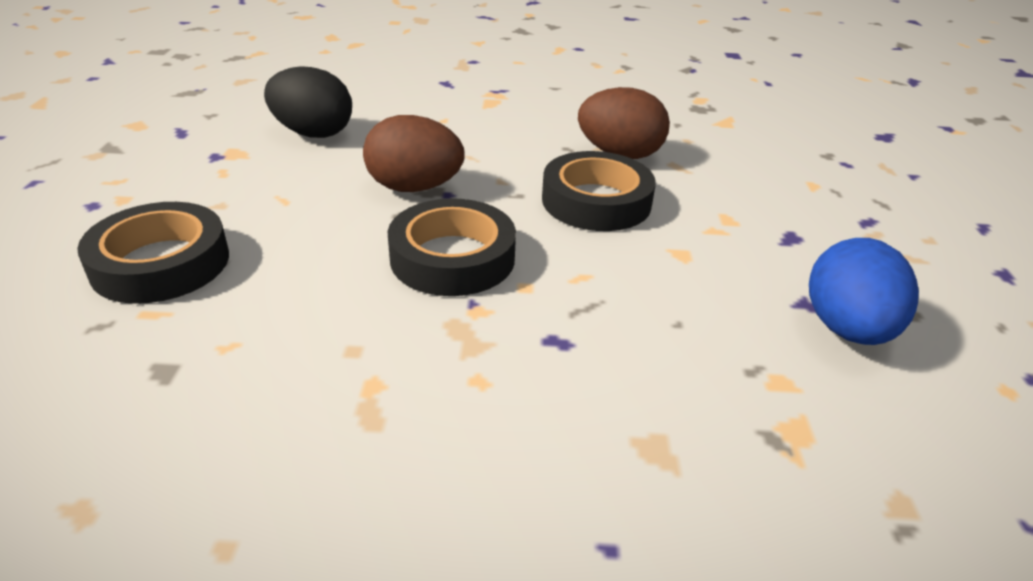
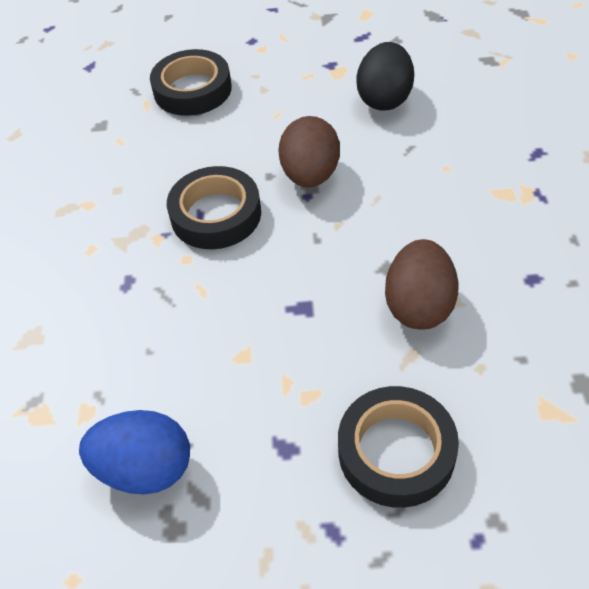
camera: 90 degrees right, 15 degrees up
black tape [542,151,656,231] -> black tape moved to [338,386,459,508]

